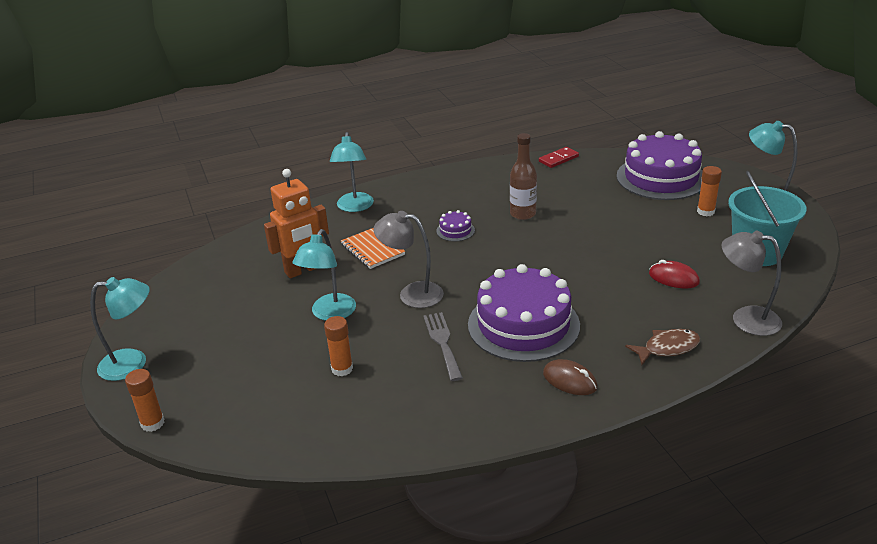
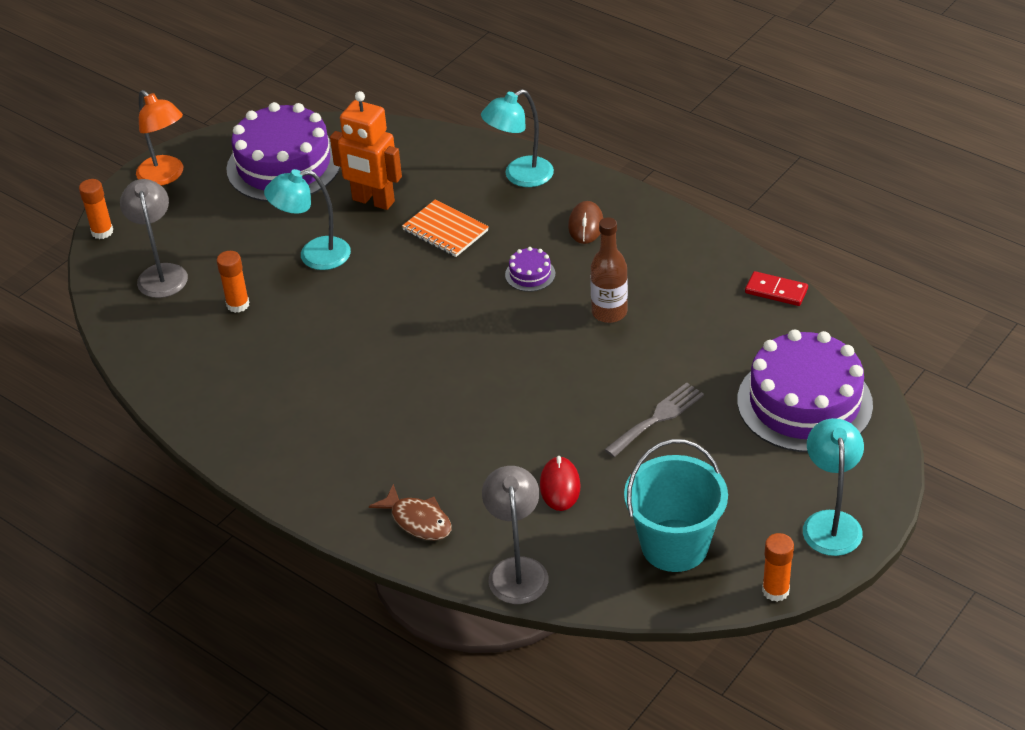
camera: 60 degrees right, 10 degrees up
turquoise lamp [90,277,150,381] -> orange lamp [136,90,184,186]
orange notebook [341,228,405,269] -> orange notebook turned 75 degrees counterclockwise [402,200,489,257]
grey lamp [373,211,444,308] -> grey lamp moved to [120,179,188,298]
grey fork [423,312,463,381] -> grey fork moved to [604,383,704,457]
purple cake [468,264,580,362] -> purple cake moved to [226,102,341,202]
brown mouse [543,359,598,395] -> brown mouse moved to [568,201,603,244]
orange glue stick [697,166,722,216] -> orange glue stick moved to [762,533,794,602]

